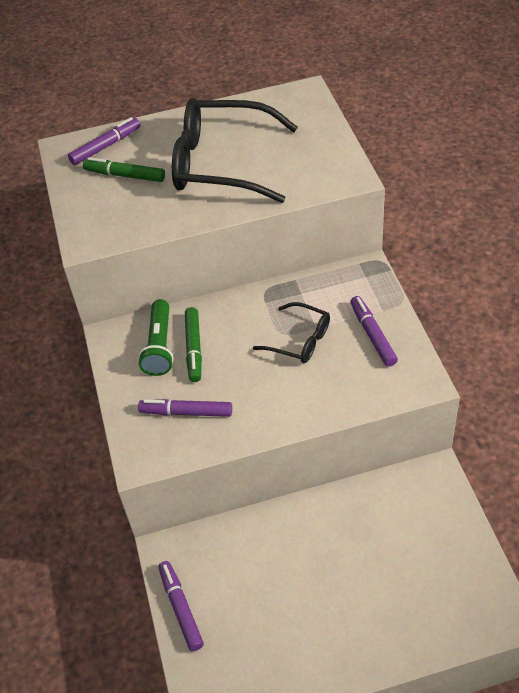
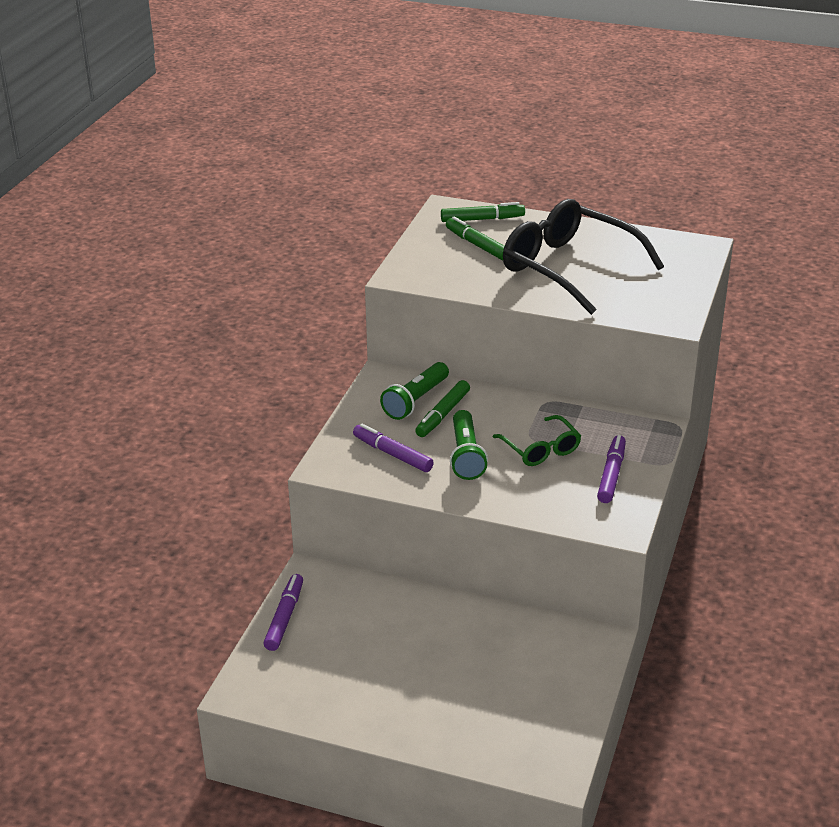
camera: 30 degrees right, 15 degrees down
purple marker [68,117,141,165] -> green marker [441,202,525,222]
black glasses [253,302,330,363] -> green glasses [493,415,581,466]
none -> green flashlight [450,410,488,480]

